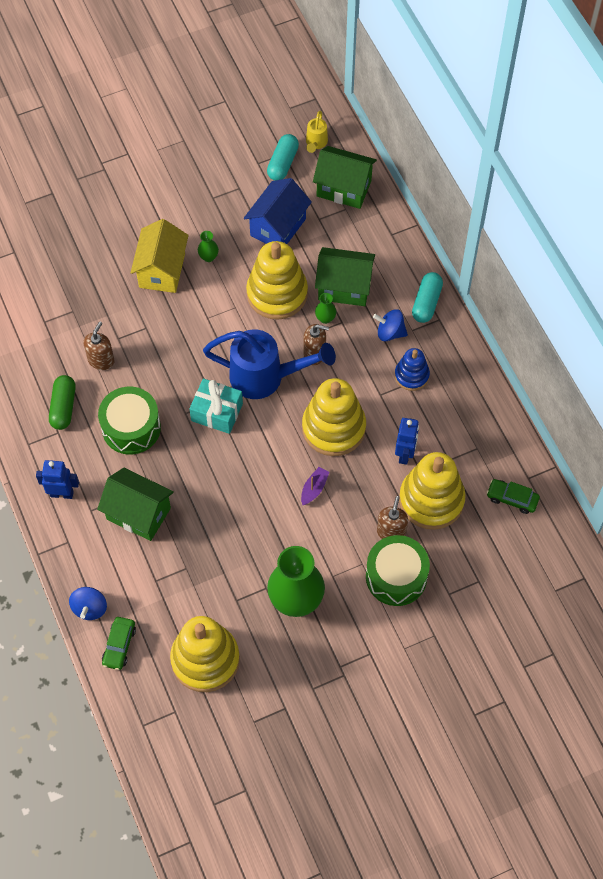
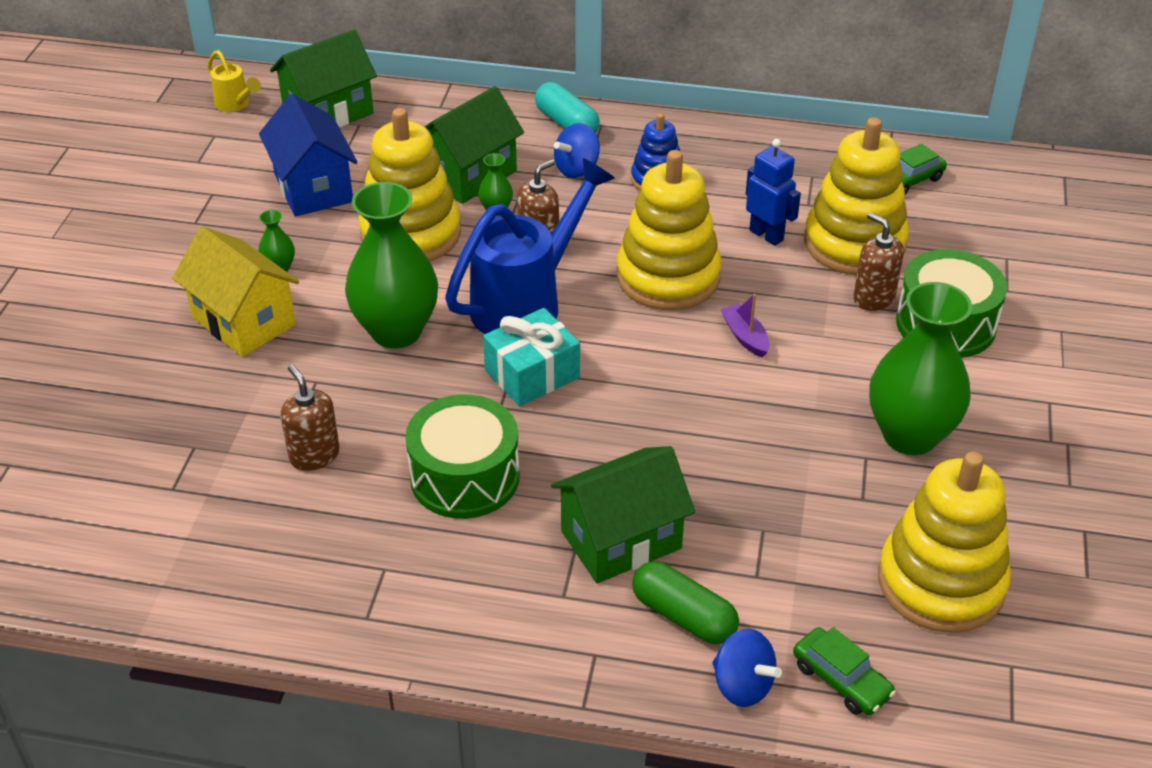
camera: 55 degrees left, 20 degrees down
blue robot [36,460,79,499] -> none
green capsule [49,375,76,430] -> green capsule moved to [632,561,739,644]
turquoise capsule [267,134,299,181] -> none
none -> green vase [345,182,438,348]

